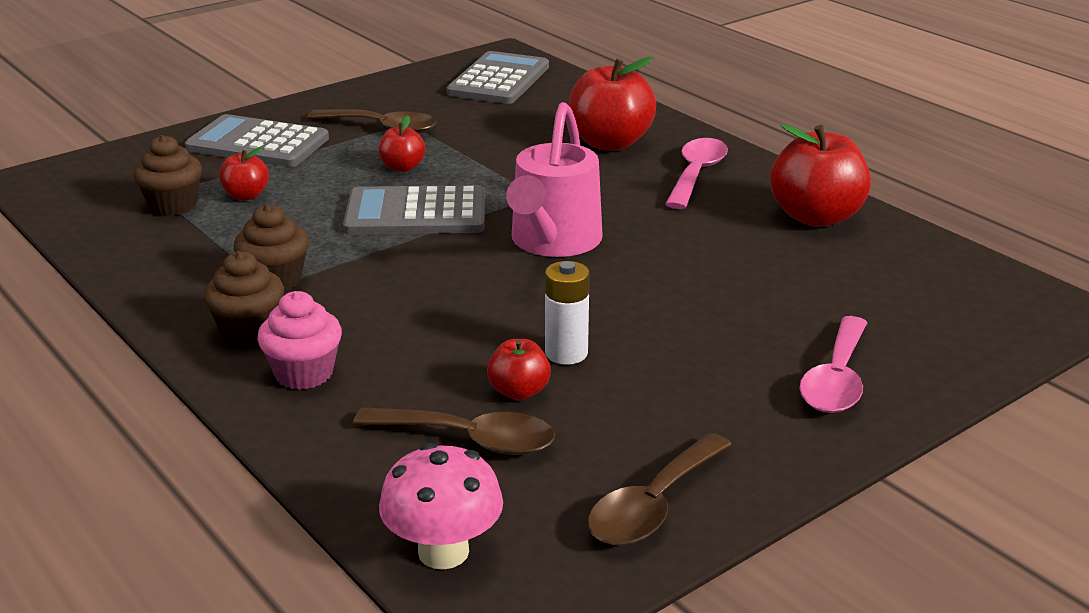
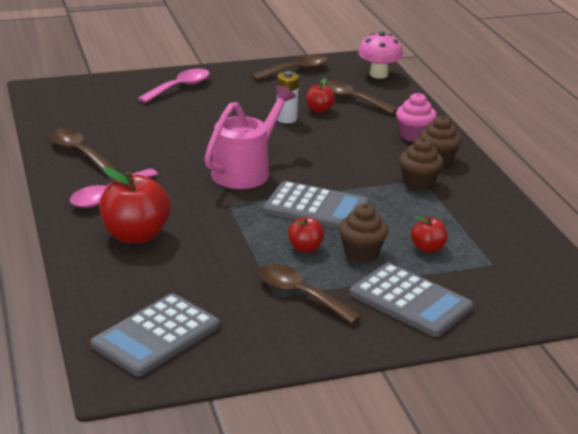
camera: 160 degrees left, 0 degrees up
brown cupcake [133,135,202,216] -> brown cupcake moved to [339,204,388,262]
red apple [770,124,871,227] -> brown spoon [49,128,117,174]

